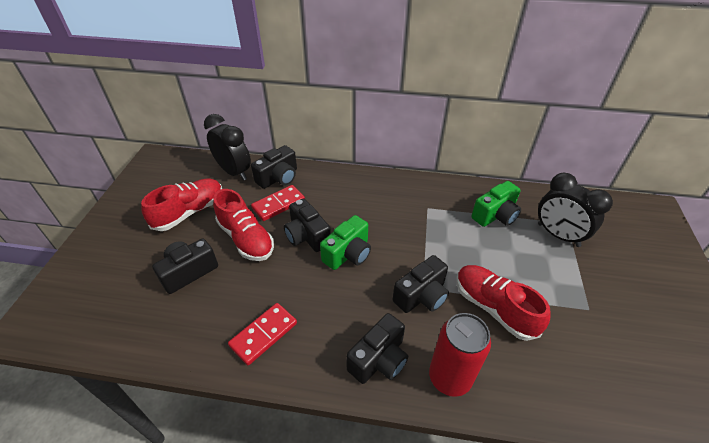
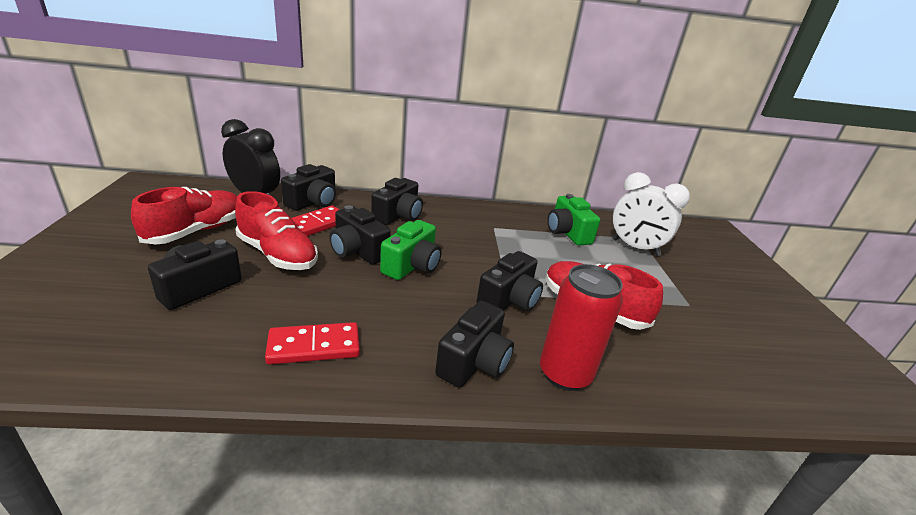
camera: 15 degrees left, 15 degrees down
red domino [228,303,297,365] -> red domino turned 45 degrees clockwise [265,322,360,364]
green camera [471,181,521,227] -> green camera turned 120 degrees clockwise [547,194,600,245]
black clock [538,173,613,247] -> white clock [612,172,690,256]
none -> black camera [371,178,423,226]

